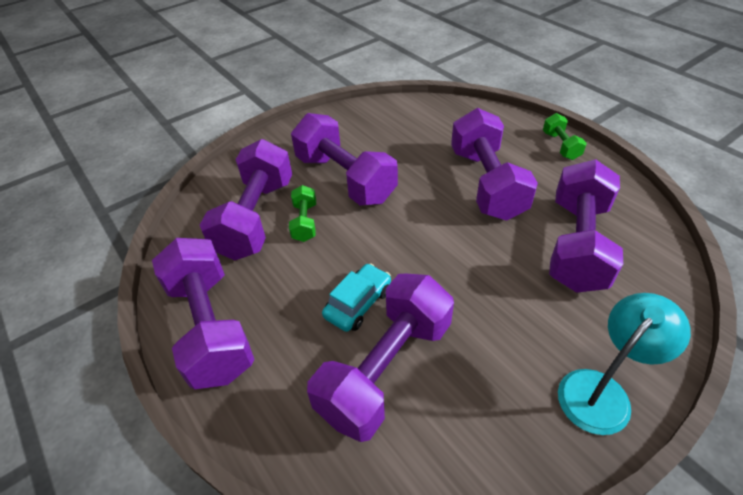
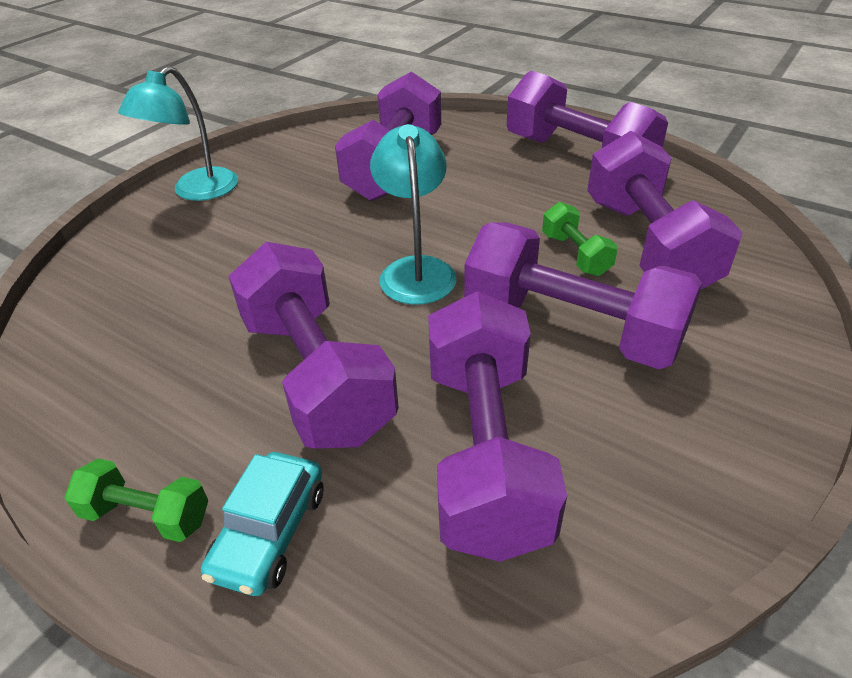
camera: 160 degrees right, 5 degrees down
turquoise car [322,263,391,332] -> turquoise car moved to [201,452,324,596]
green dumbbell [543,113,587,160] -> green dumbbell turned 45 degrees counterclockwise [64,458,208,542]
purple dumbbell [549,159,623,293] -> purple dumbbell moved to [428,291,567,562]
none -> turquoise lamp [370,124,456,305]

